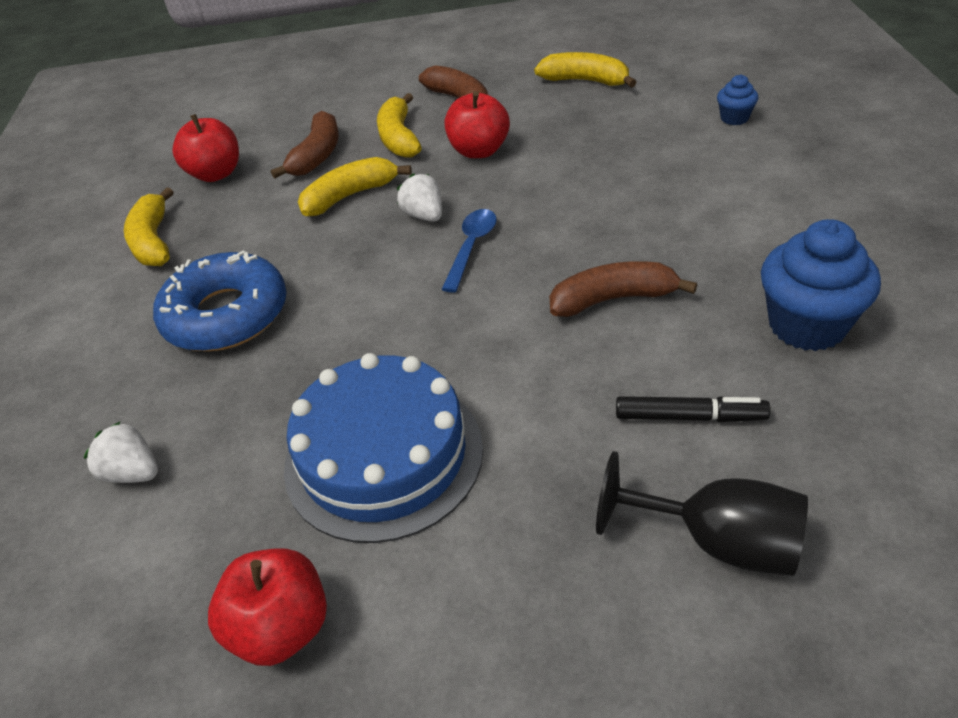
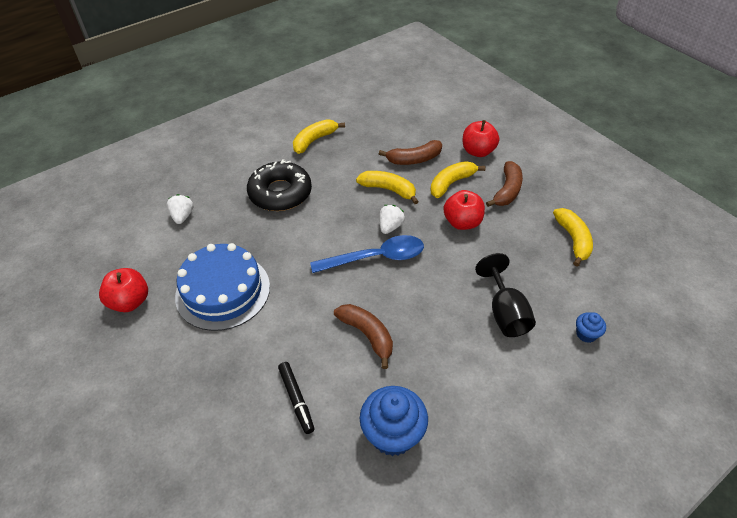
camera: 55 degrees right, 5 degrees up
blue donut [153,250,287,351] -> black donut [247,159,312,211]
red apple [172,114,239,182] -> red apple moved to [463,120,499,157]
blue spoon [441,209,497,293] -> blue spoon [310,235,424,273], size x1.62
black goblet [596,451,808,576] -> black goblet moved to [475,253,536,337]

